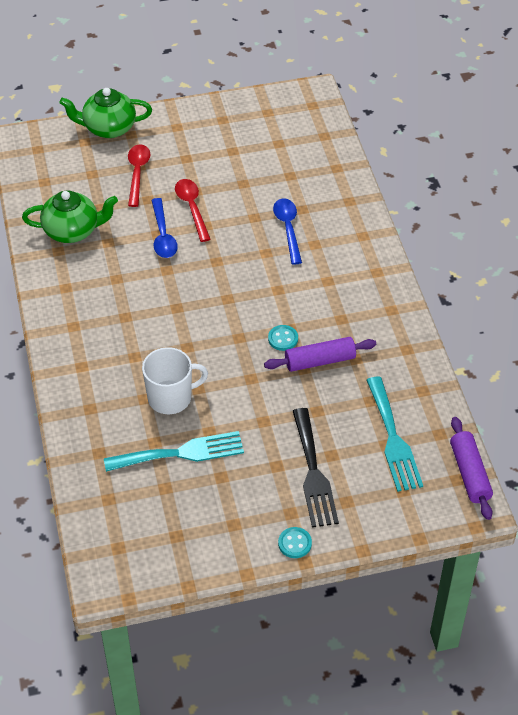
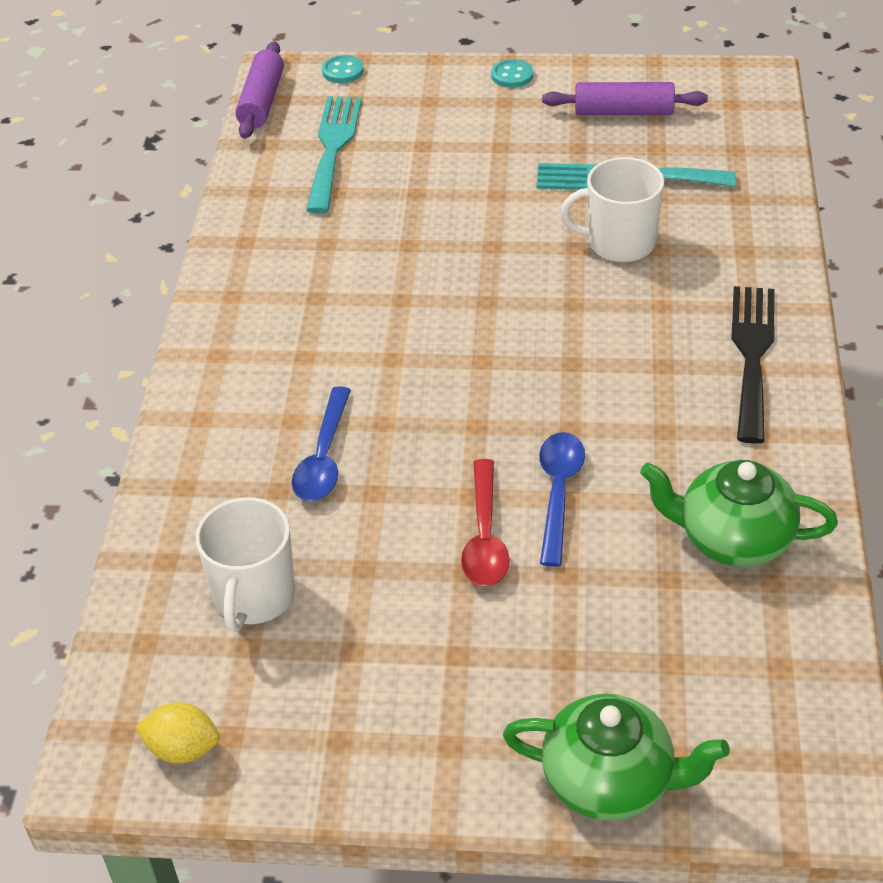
camera: 160 degrees left, 5 degrees down
red spoon [128,144,150,207] -> none
purple rolling pin [264,337,376,372] -> purple rolling pin moved to [542,82,708,115]
turquoise button [268,325,298,351] -> turquoise button moved to [322,55,364,83]
black fork [293,408,339,528] -> black fork moved to [731,286,775,444]
none -> yellow lemon [136,702,220,764]
none -> white mug [195,497,295,632]

